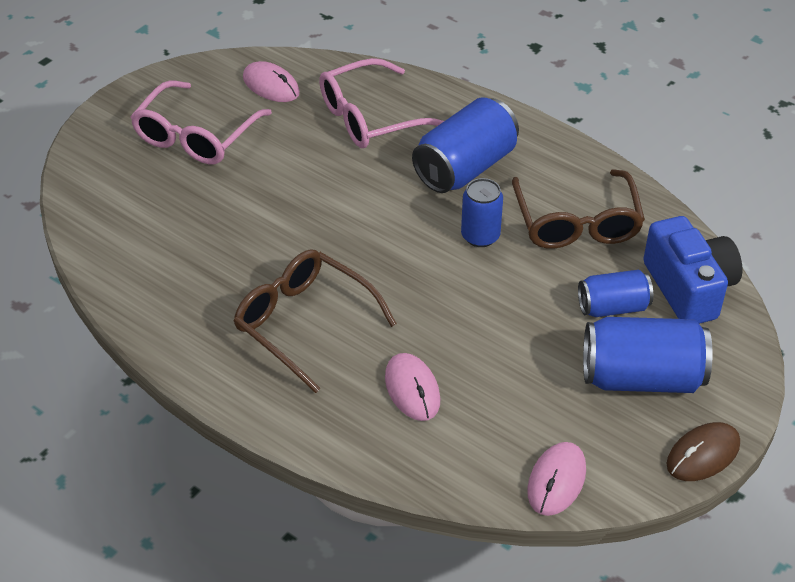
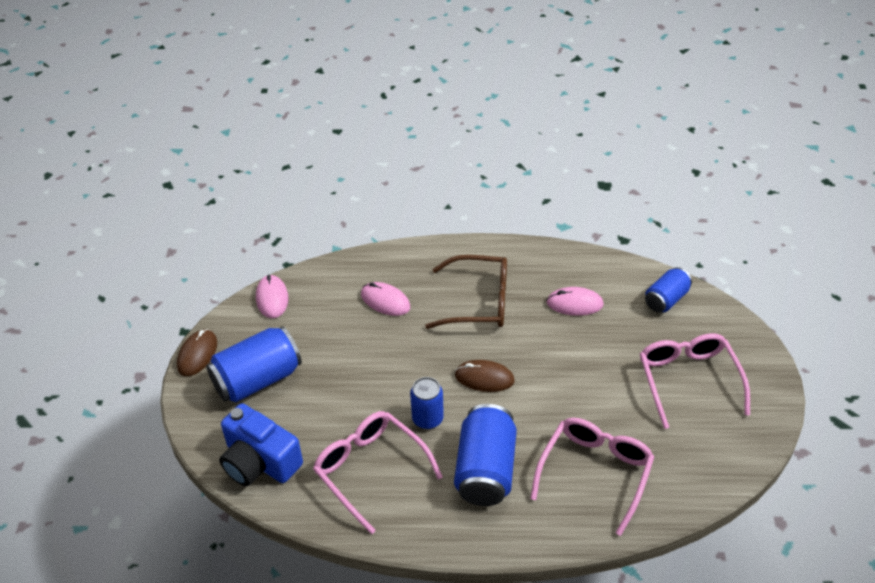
camera: 145 degrees right, 0 degrees up
pink mouse [243,61,300,102] -> pink mouse moved to [546,287,604,316]
brown glasses [512,169,645,249] -> pink glasses [313,411,443,534]
blue can [578,270,653,317] -> blue can moved to [645,267,692,312]
none -> brown mouse [455,360,515,392]

